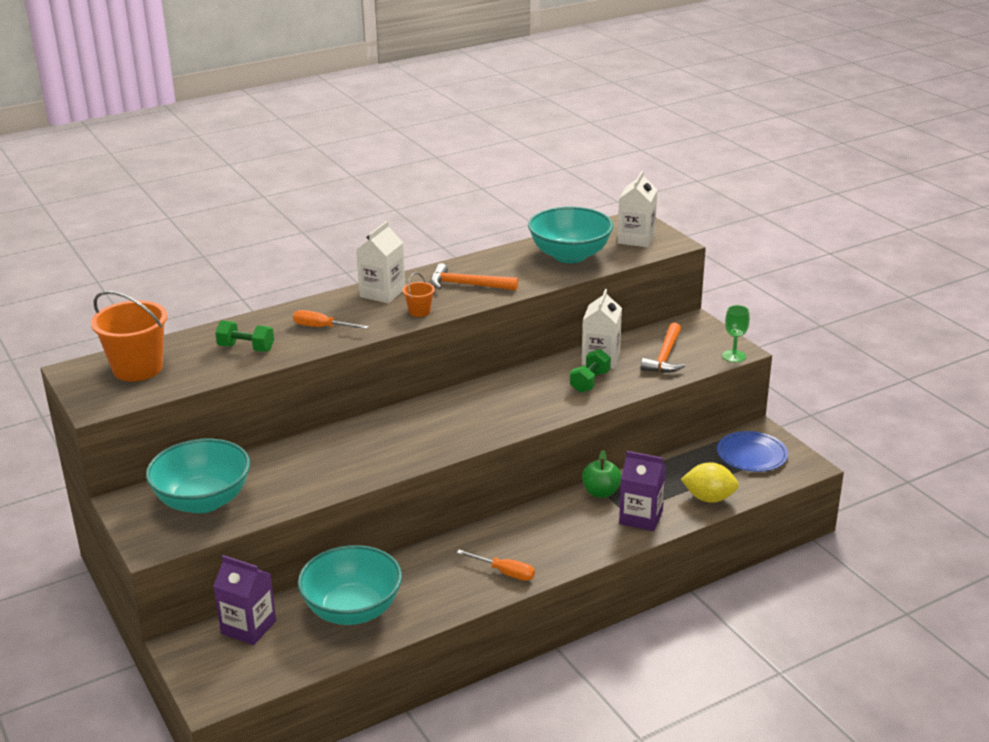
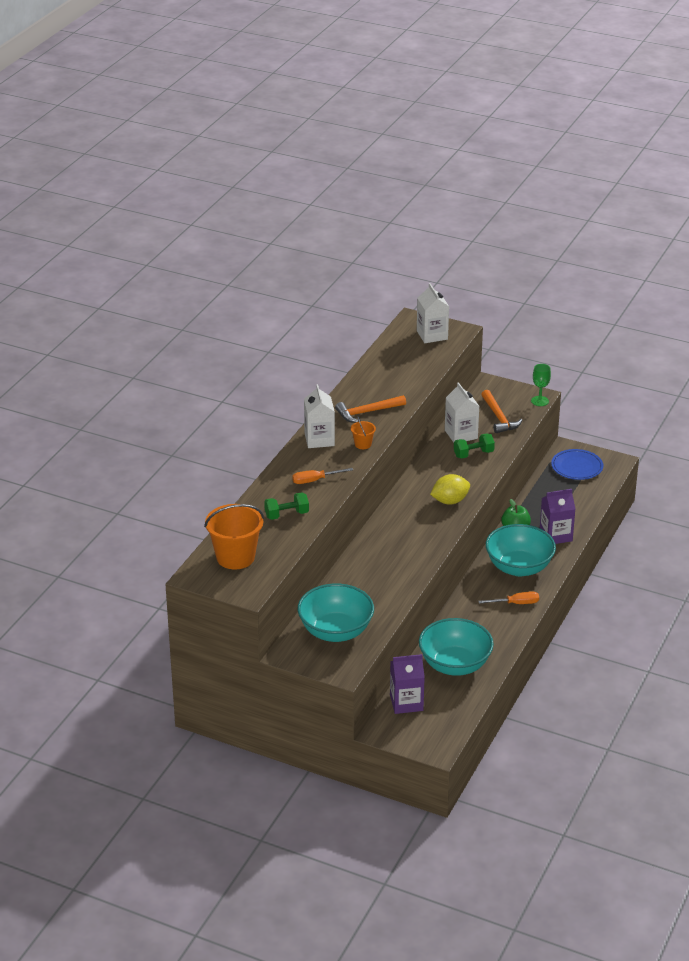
camera: 35 degrees left, 5 degrees up
turquoise bowl [528,207,613,263] -> turquoise bowl moved to [486,524,556,576]
green dumbbell [570,349,611,393] -> green dumbbell turned 75 degrees clockwise [454,433,495,458]
yellow lemon [681,462,739,503] -> yellow lemon moved to [430,474,470,505]

